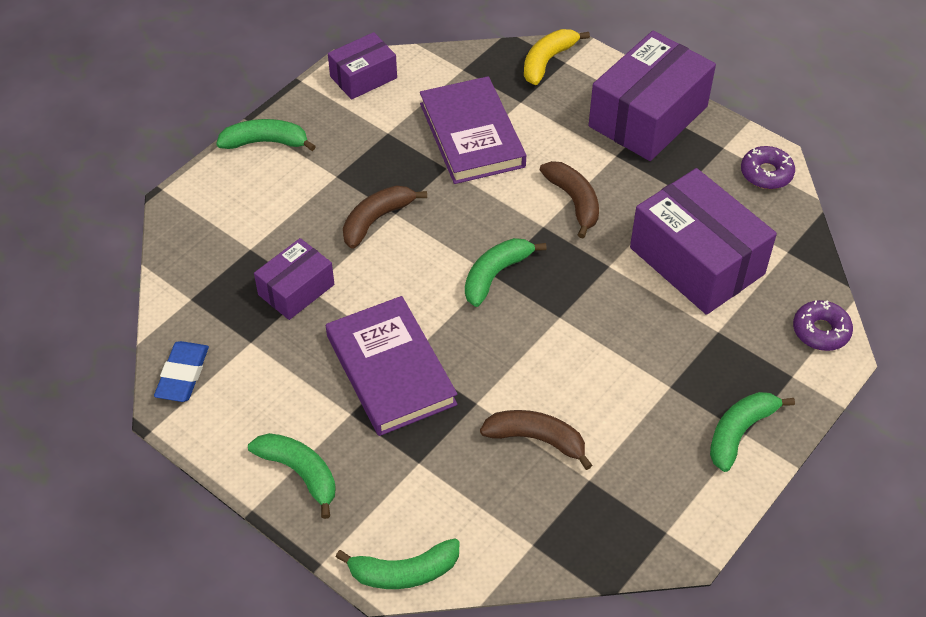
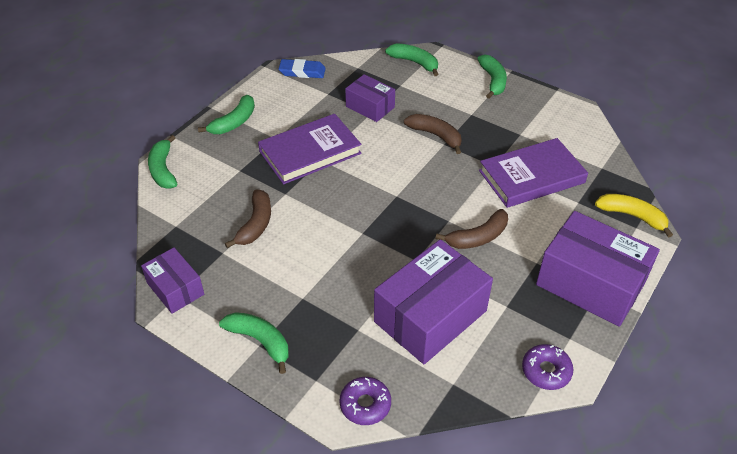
camera: 85 degrees right, 5 degrees down
purple box [328,32,397,100] -> purple box moved to [141,247,204,314]
green banana [465,238,547,307] -> green banana moved to [385,43,438,76]

